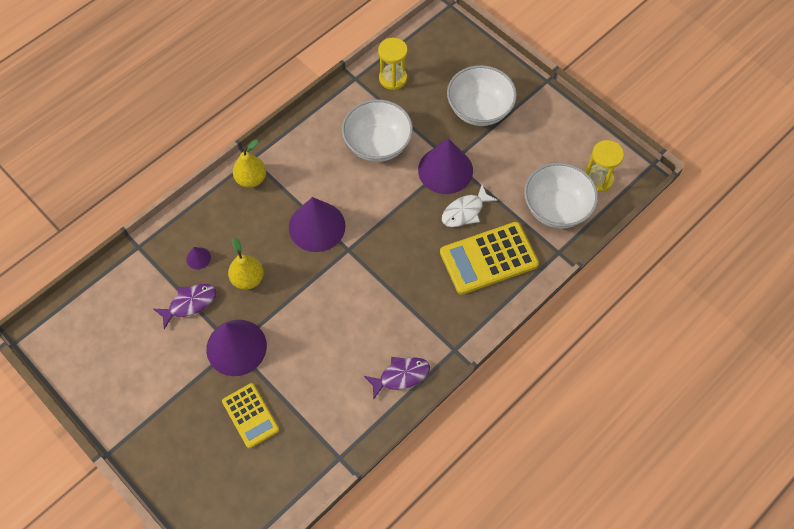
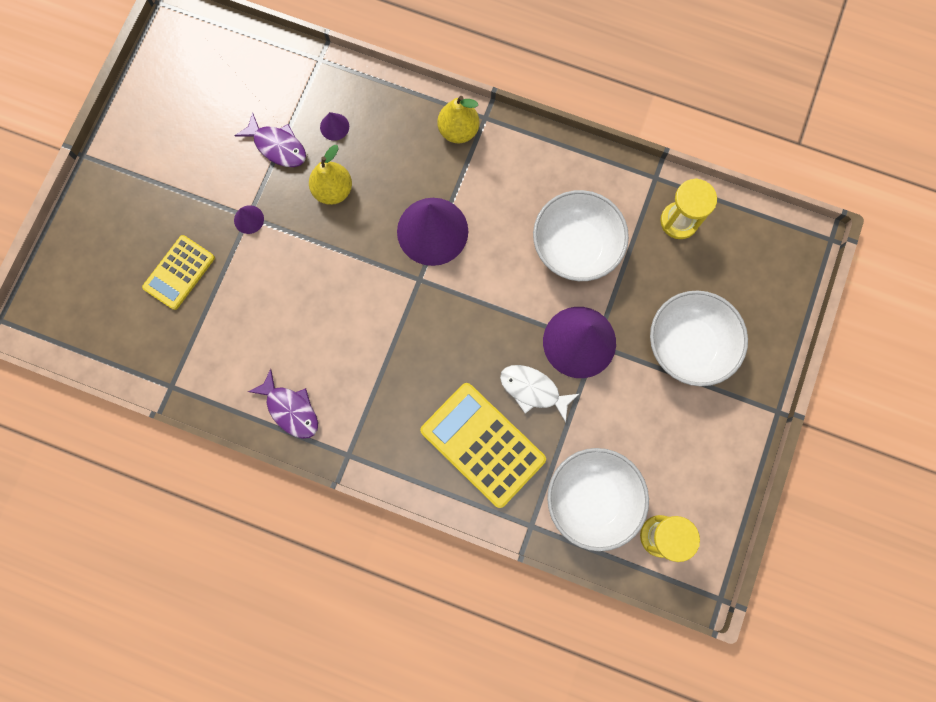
camera: 65 degrees right, 15 degrees up
purple cone [206,320,267,376] -> purple cone [234,205,264,234], size x0.42

